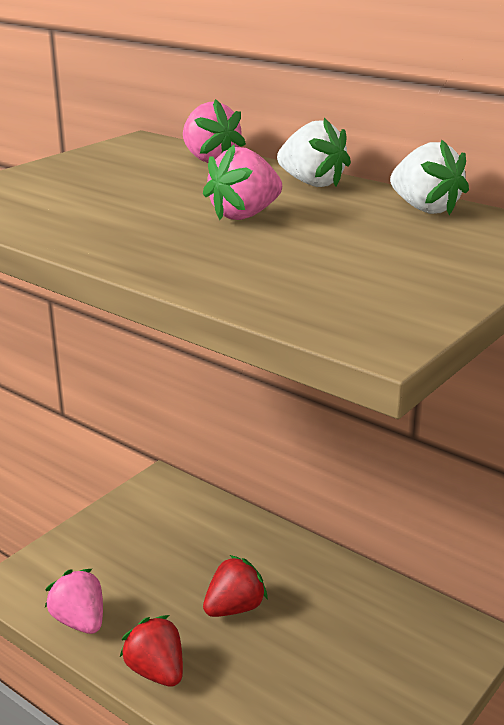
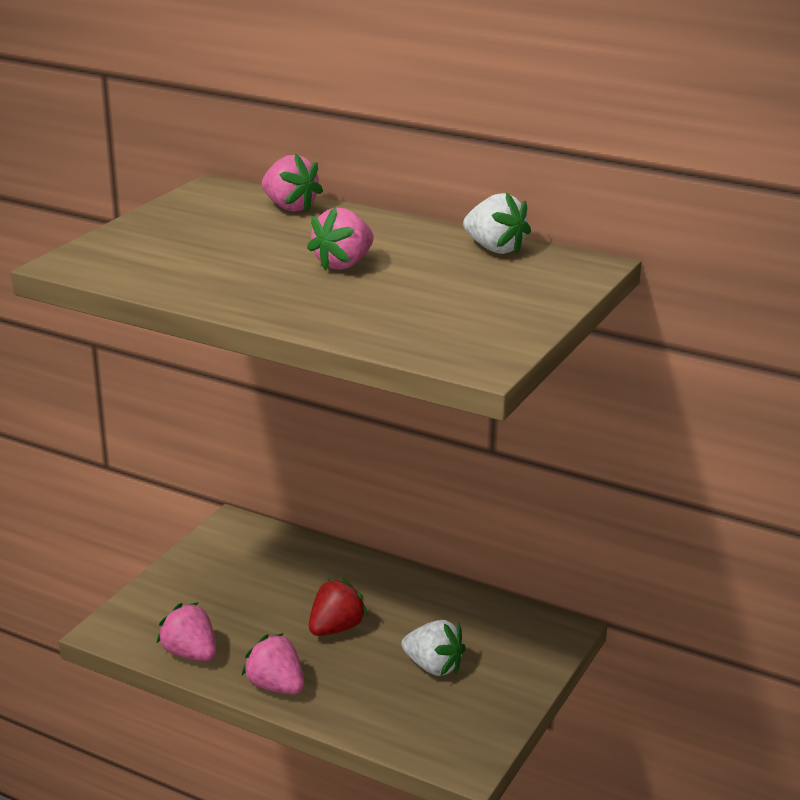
camera: 10 degrees left, 0 degrees up
red strawberry [120,615,183,687] -> pink strawberry [242,633,304,694]
white strawberry [277,118,351,187] -> white strawberry moved to [401,620,466,676]

